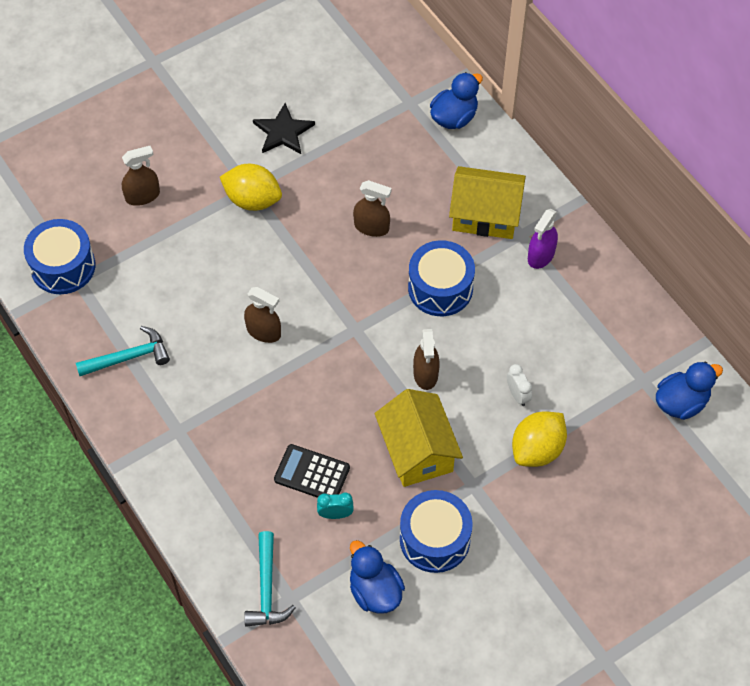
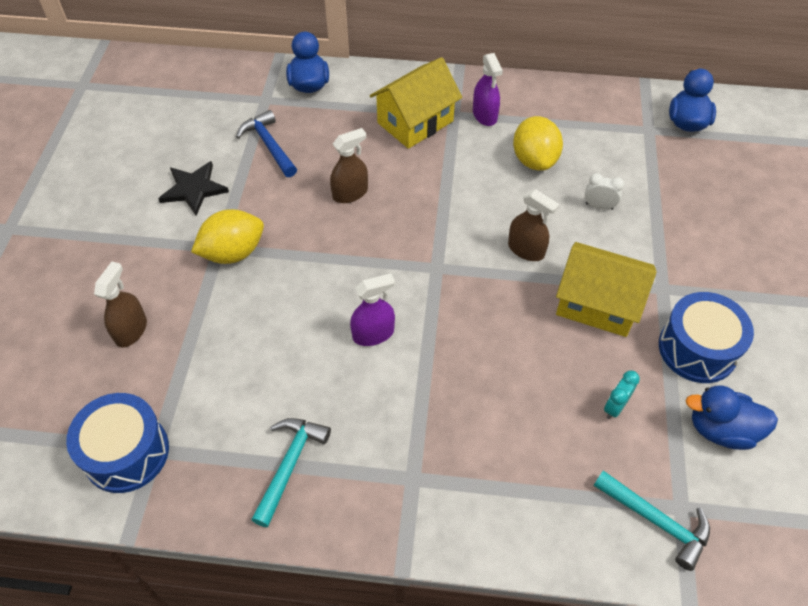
camera: 50 degrees left, 5 degrees down
brown spray bottle [244,287,281,343] -> purple spray bottle [350,273,395,346]
black calculator [274,444,350,498] -> none
blue drum [408,240,475,316] -> none
yellow lemon [512,411,567,467] -> yellow lemon moved to [513,116,563,170]
none -> blue hammer [236,110,297,177]

